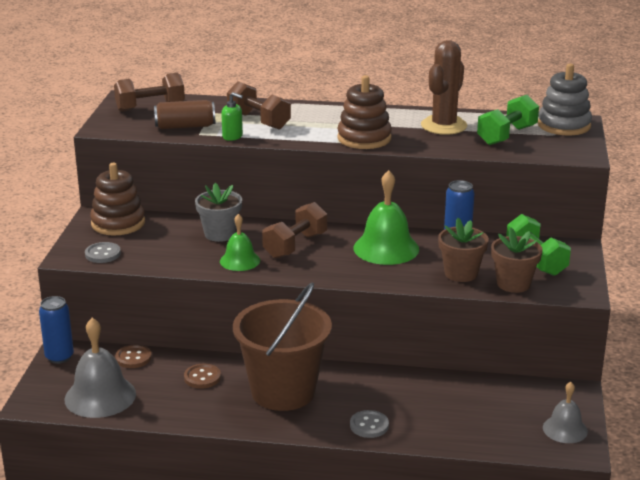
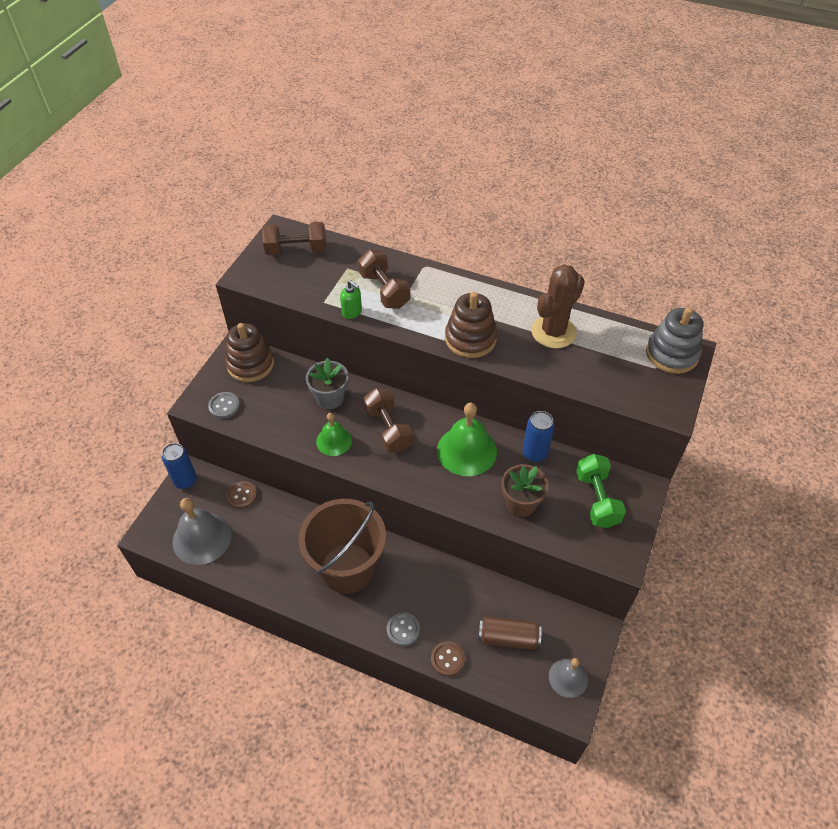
camera: 15 degrees right, 25 degrees up
brown can [154,100,215,129] -> brown can moved to [478,616,542,650]
brown button [184,364,221,389] -> brown button moved to [431,641,465,676]
brown dumbbell [262,202,327,259] -> brown dumbbell turned 75 degrees counterclockwise [364,388,413,453]
green dumbbell [477,95,539,145] -> none
brown flower pot [491,228,543,293] -> none

